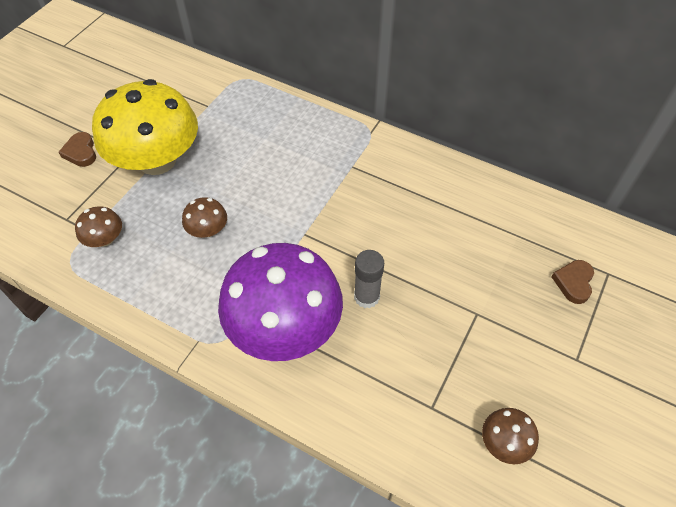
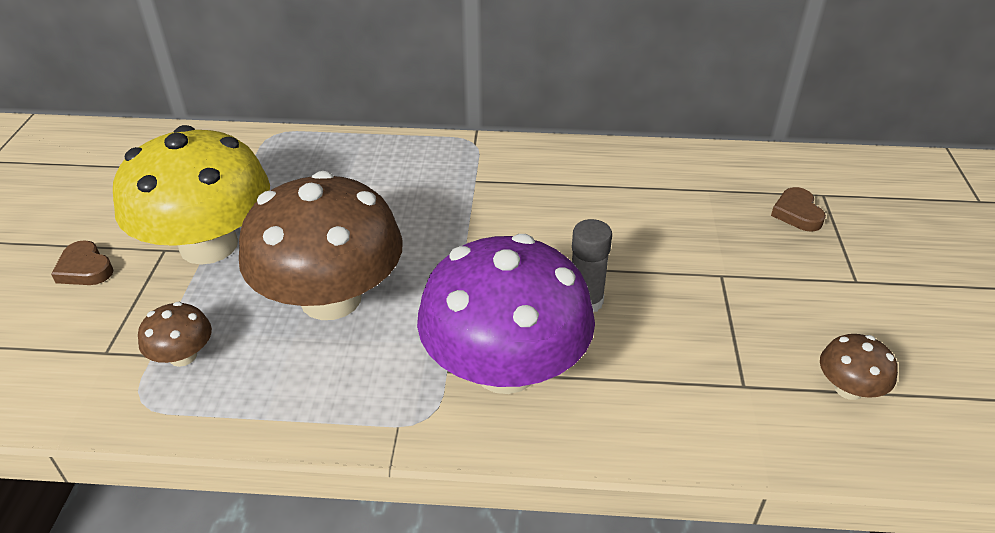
camera: 25 degrees left, 15 degrees down
brown mushroom [182,197,227,238] -> brown mushroom [239,171,403,320], size x2.40

